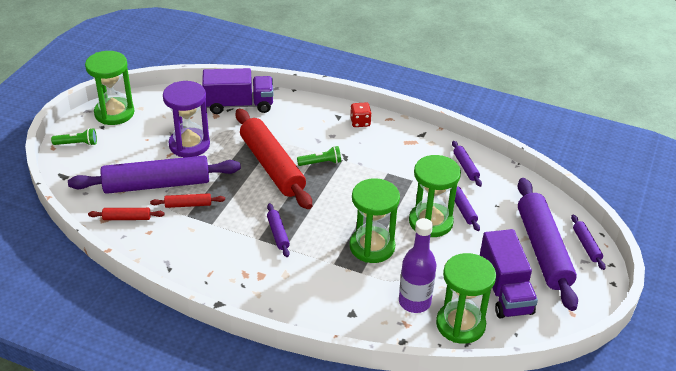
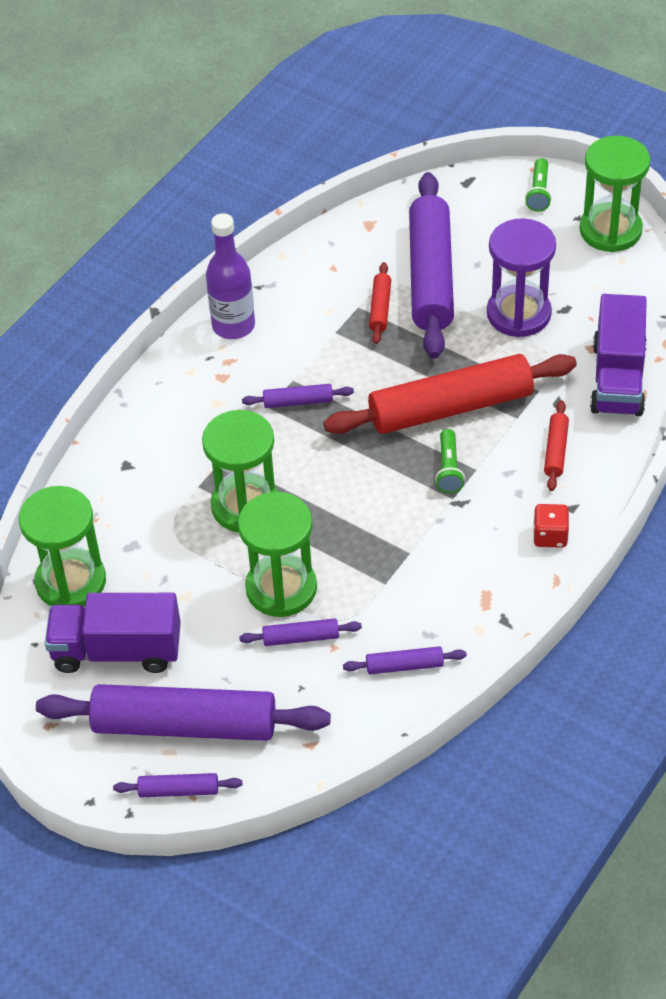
camera: 105 degrees right, 10 degrees up
red rolling pin [88,208,165,220] -> red rolling pin moved to [544,400,569,491]
purple bottle [399,218,436,313] -> purple bottle moved to [206,213,255,339]

